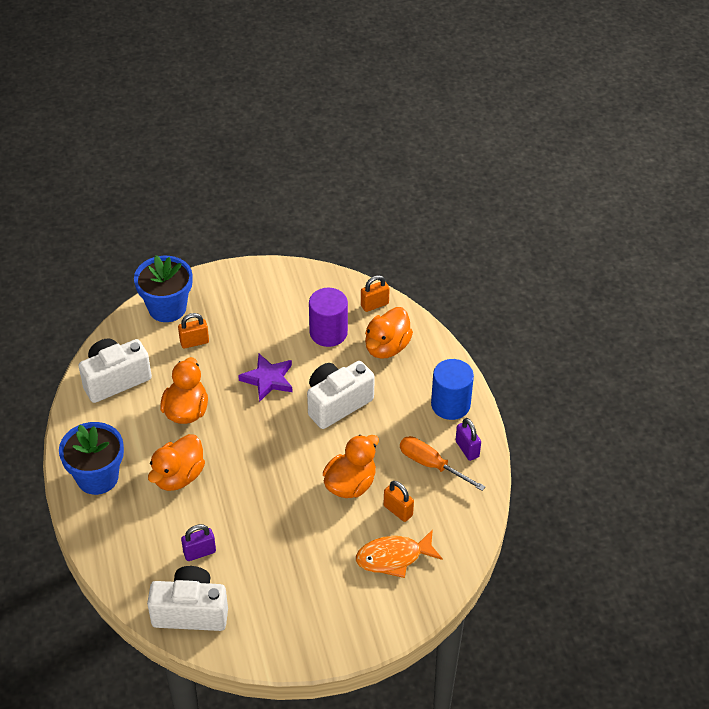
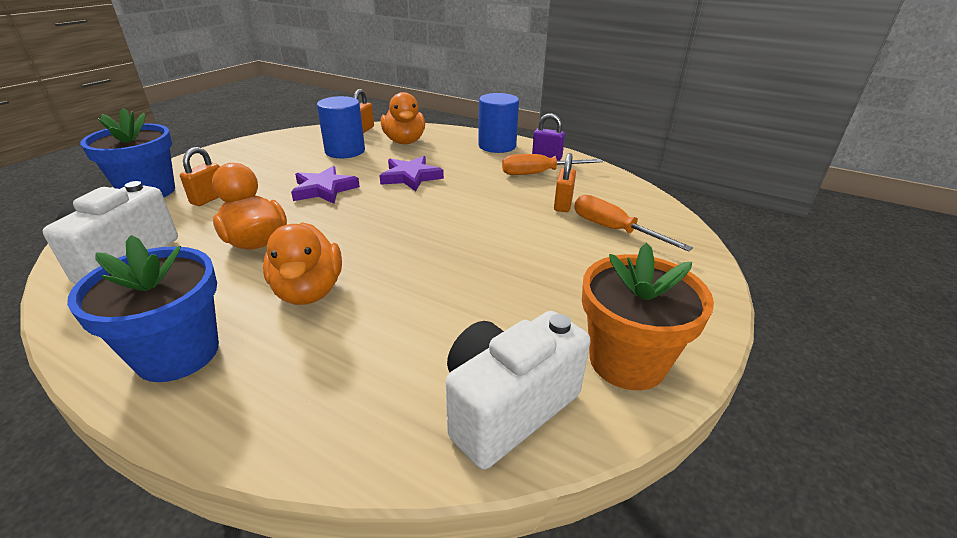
camera: 45 degrees left, 15 degrees down
purple padlock [181,524,216,561] -> none
white camera [307,361,375,429] -> purple star [379,156,444,191]
purple cylinder [309,288,348,347] -> blue cylinder [317,96,365,158]
orange duck [323,435,379,498] -> none
orange fish [356,529,443,578] -> orange screwdriver [574,195,693,251]
orange padlock [383,481,414,522] -> orange padlock turned 75 degrees counterclockwise [554,153,576,212]
none -> orange flower pot [582,243,714,390]

